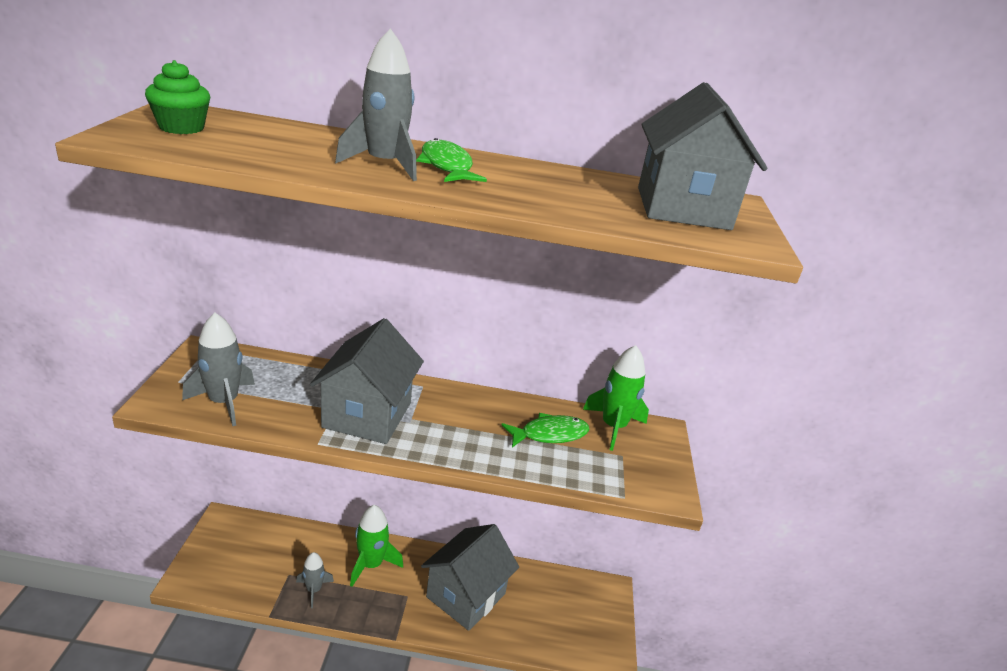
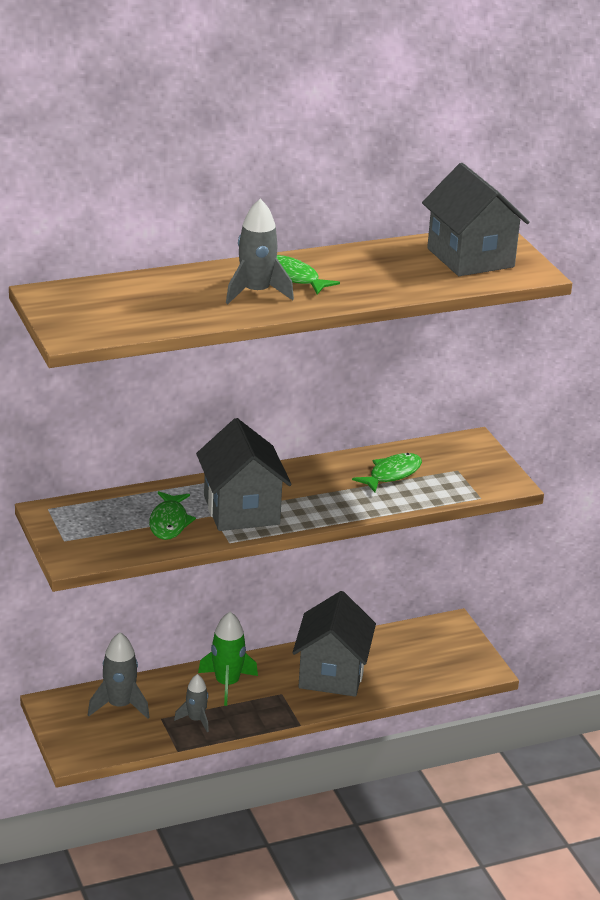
camera: 25 degrees left, 0 degrees up
green cupcake [145,60,210,134] -> none
grey rocket [182,313,255,426] -> grey rocket moved to [88,632,149,719]
green rocket [583,345,649,451] -> none
none -> green fish [149,491,196,540]

